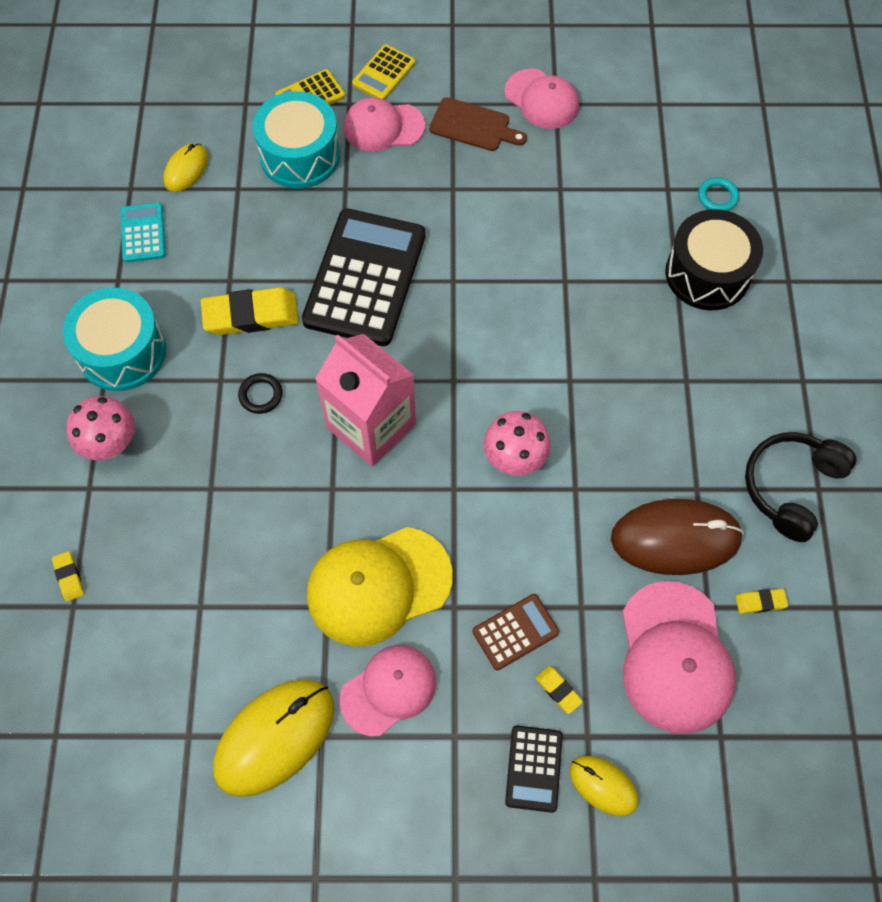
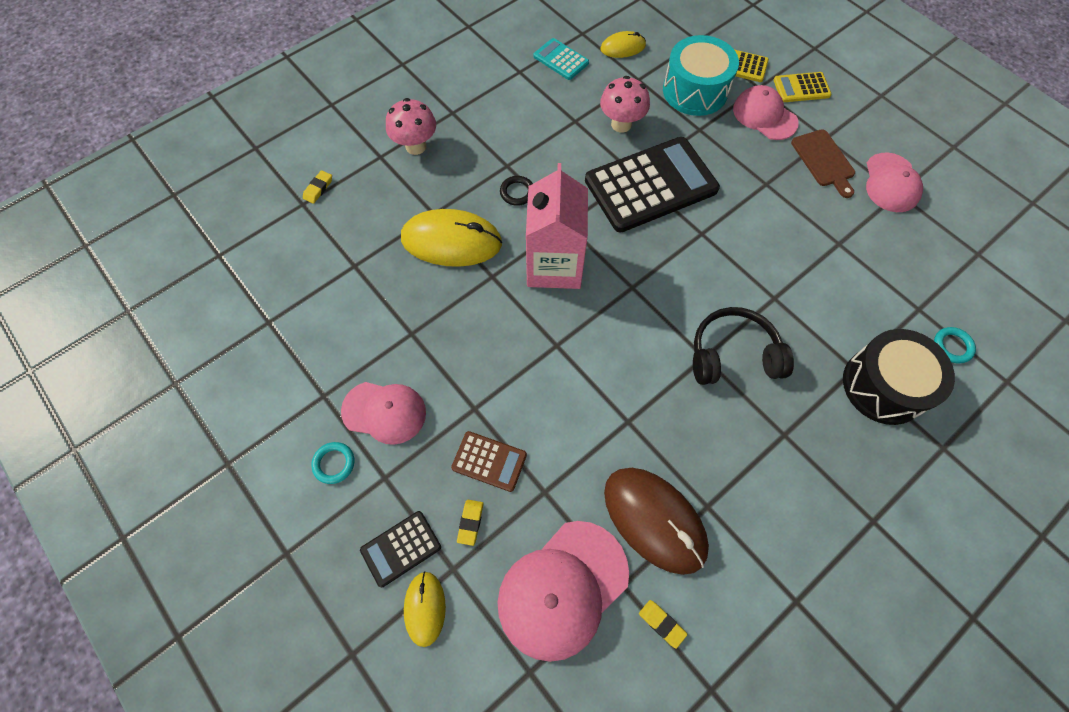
camera: 50 degrees right, 0 degrees up
turquoise drum [63,287,166,391] -> none
turquoise calculator [120,202,166,263] -> turquoise calculator turned 90 degrees counterclockwise [534,38,589,80]
yellow eraser [201,287,299,335] -> none
yellow mouse [213,680,334,797] -> yellow mouse moved to [401,209,502,267]
yellow cap [307,527,453,646] -> none
pink mushroom [484,411,551,476] -> pink mushroom moved to [600,76,650,133]
black headphones [745,432,856,542] -> black headphones moved to [693,307,794,385]
none -> turquoise ring [312,442,354,484]

